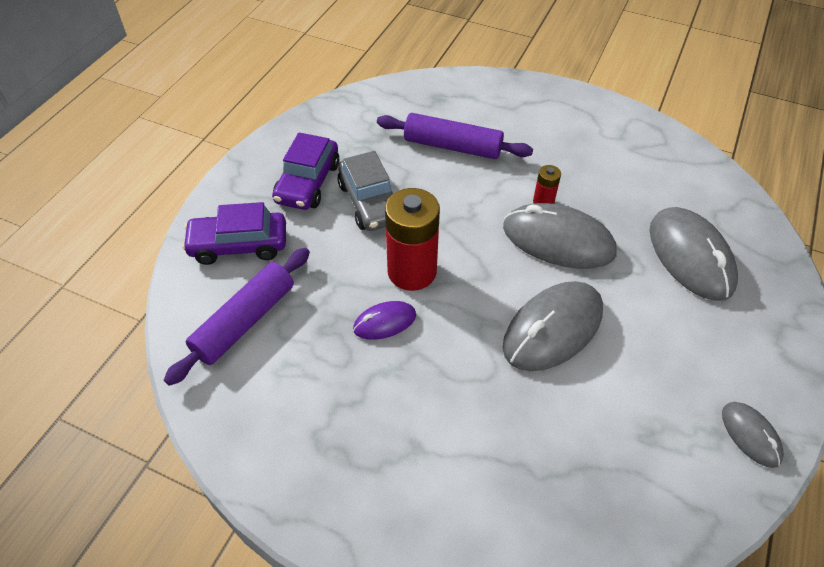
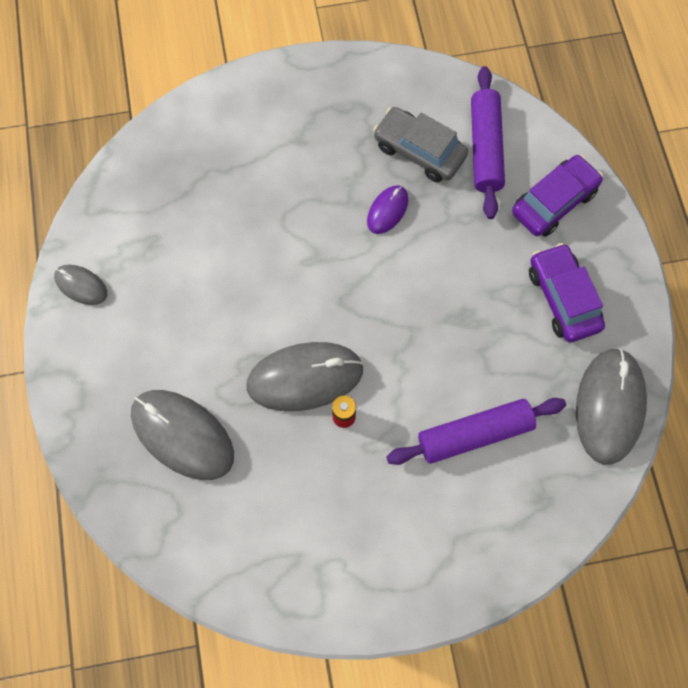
camera: 145 degrees right, 20 degrees up
grey car [337,151,393,231] -> grey car moved to [373,107,468,182]
red battery [385,188,440,291] -> none
grey mouse [503,281,603,371] -> grey mouse moved to [576,348,647,465]

